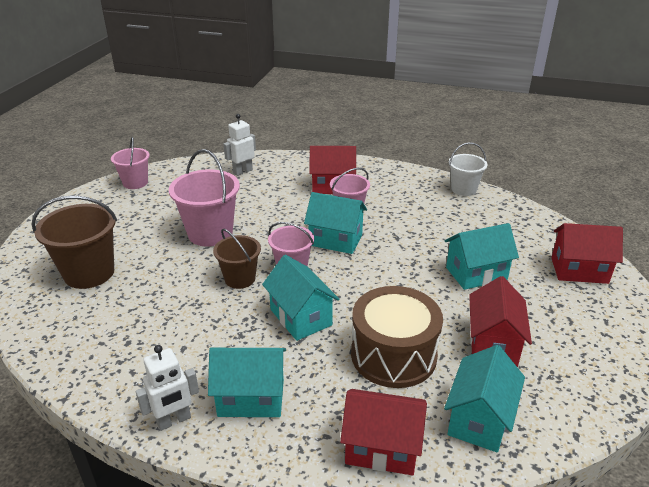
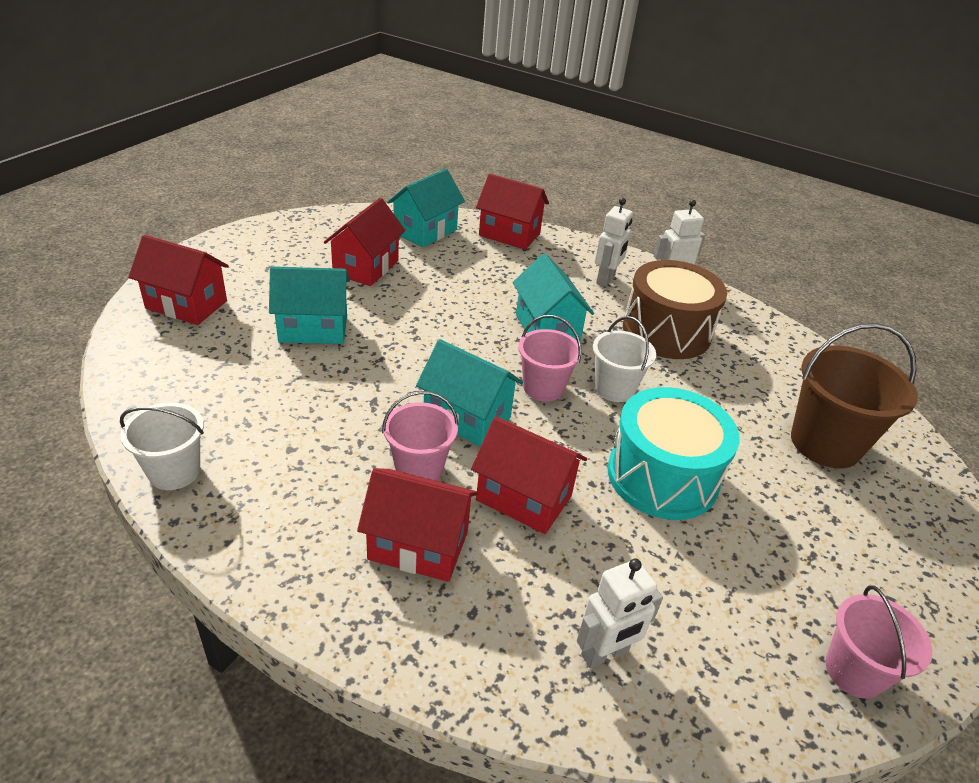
camera: 170 degrees left, 5 degrees up
pink bucket [169,149,240,246] -> turquoise drum [608,387,740,520]
turquoise house [208,348,286,417] -> white robot [595,198,633,287]
brown bucket [213,228,261,289] -> white bucket [593,316,656,402]
brown drum [351,286,443,388] -> brown drum moved to [623,260,727,359]
none -> red house [471,416,587,534]

